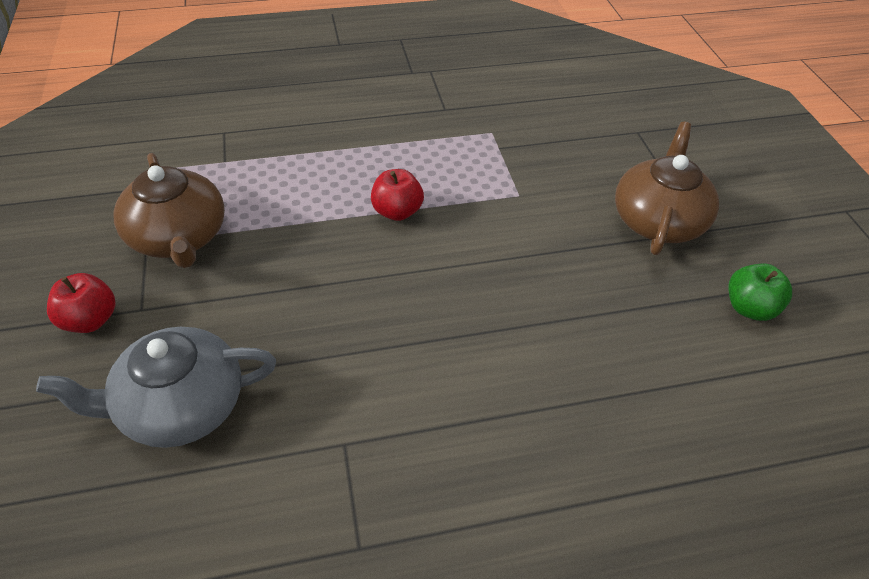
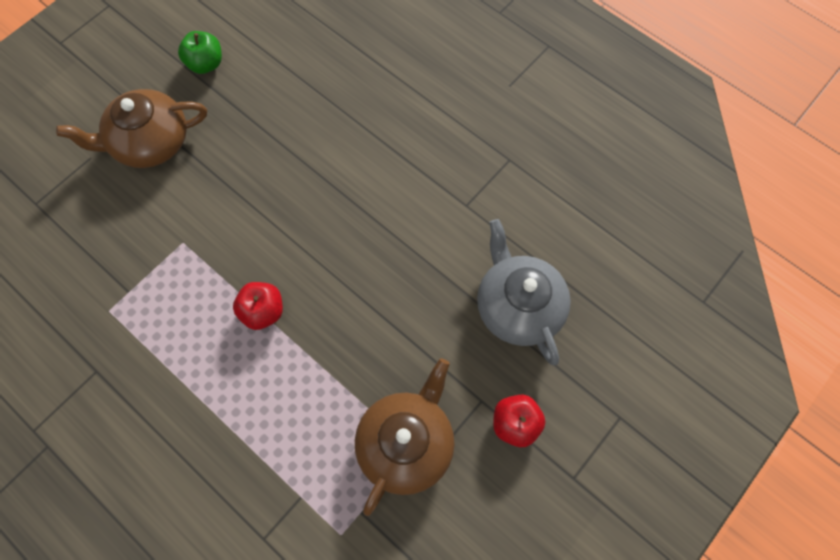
camera: 125 degrees left, 20 degrees up
grey teapot [36,327,276,448] -> grey teapot turned 150 degrees counterclockwise [477,219,571,365]

